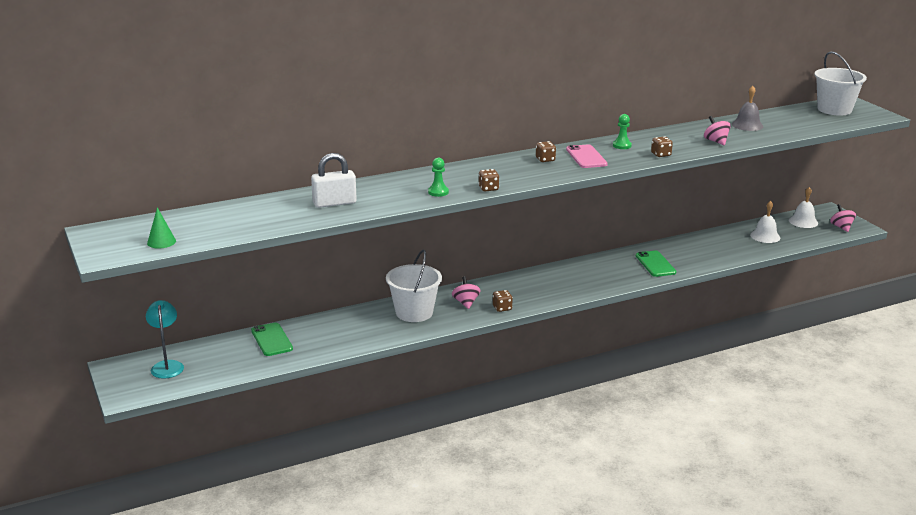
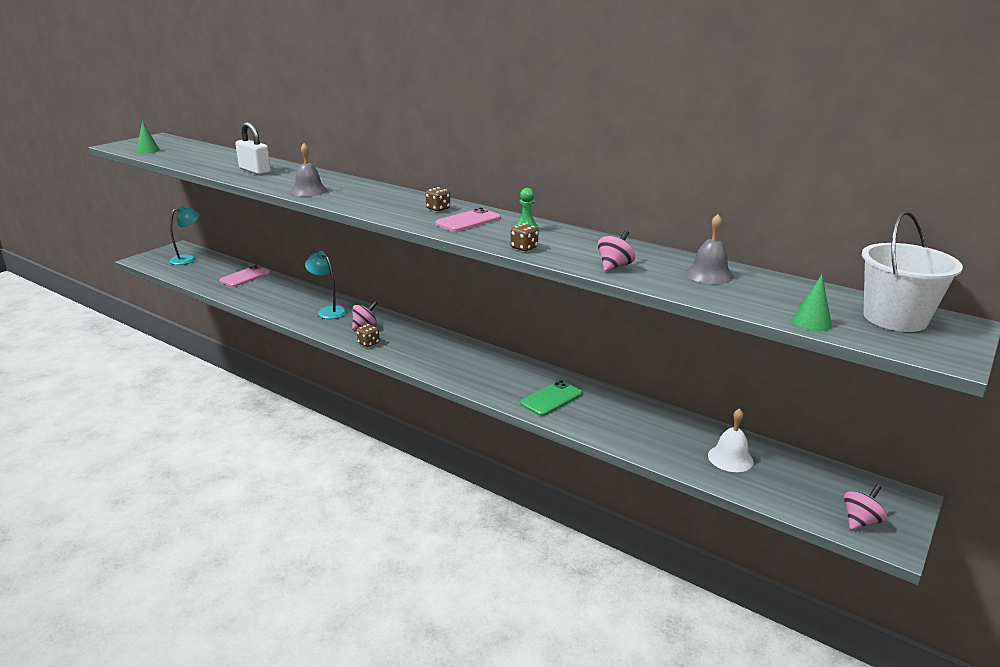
camera: 60 degrees right, 0 degrees up
green phone [251,322,293,356] -> pink phone [219,265,270,287]
white bucket [386,250,442,322] -> turquoise lamp [305,251,347,319]
green pawn [428,158,449,197] -> grey bell [291,143,327,196]
brown dice [478,169,499,191] -> none
white bell [789,187,818,228] -> none
none -> green cone [791,275,832,331]

